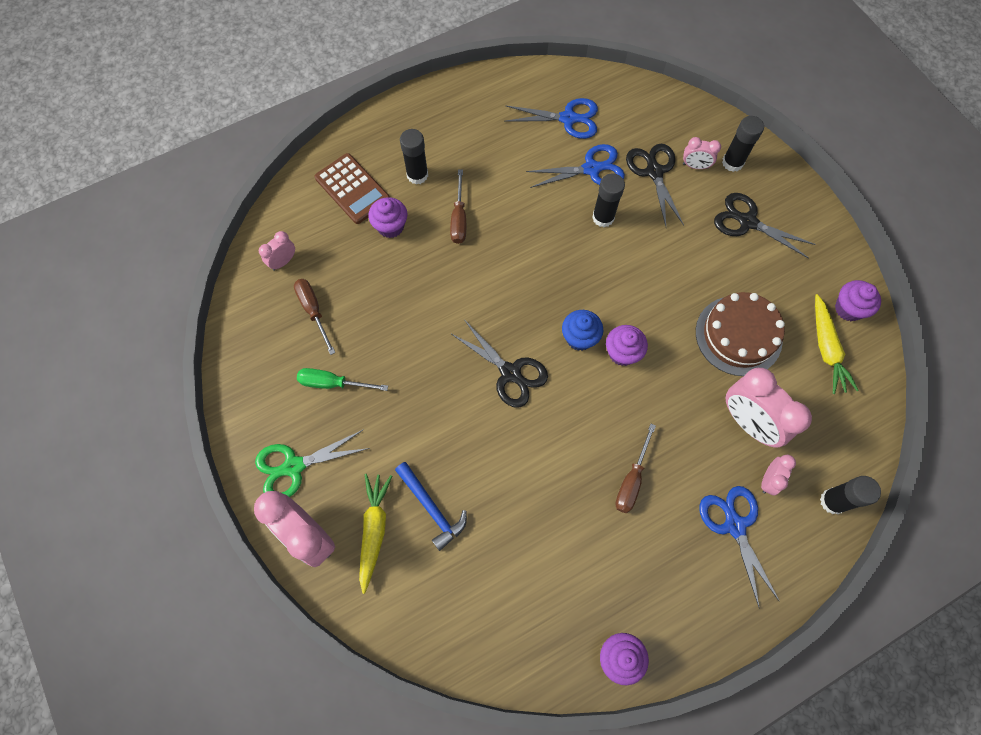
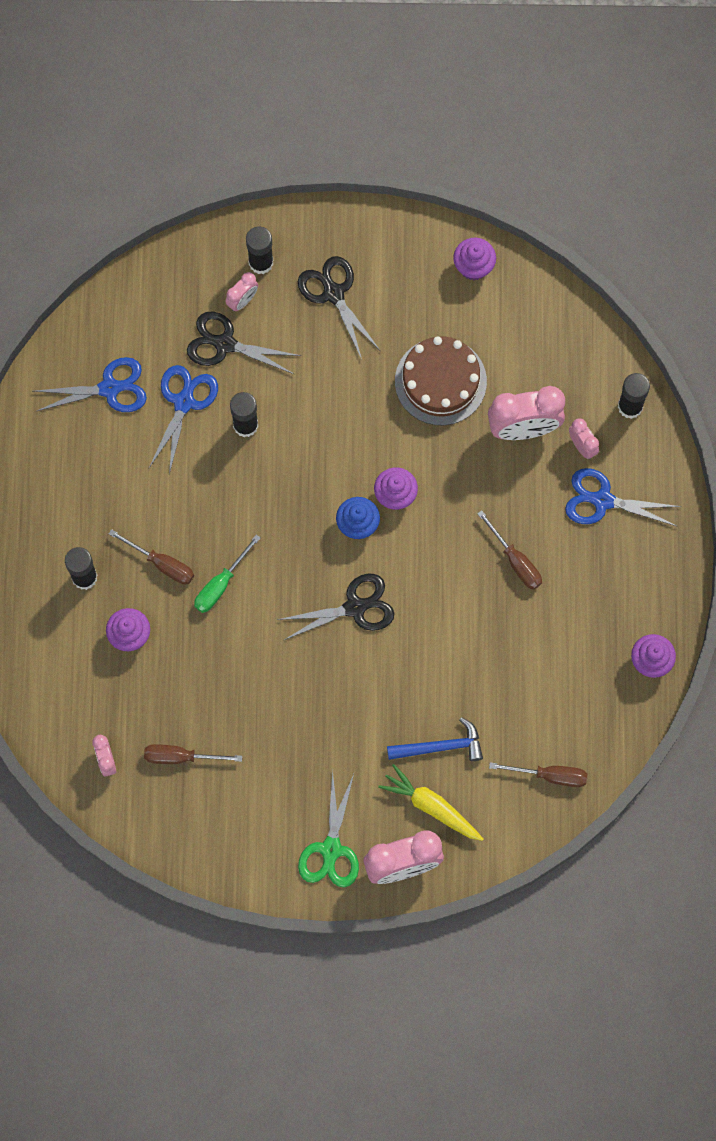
camera: 60 degrees left, 5 degrees up
green screwdriver [297,368,388,391] -> green screwdriver moved to [194,535,260,613]
brown calculator [315,153,390,224] -> none
blue scissors [506,98,598,139] -> blue scissors turned 45 degrees clockwise [34,357,147,412]
black scissors [714,193,816,259] -> black scissors turned 90 degrees clockwise [298,256,380,359]
yellow carrot [815,294,859,394] -> none
none -> brown screwdriver [489,762,587,787]

